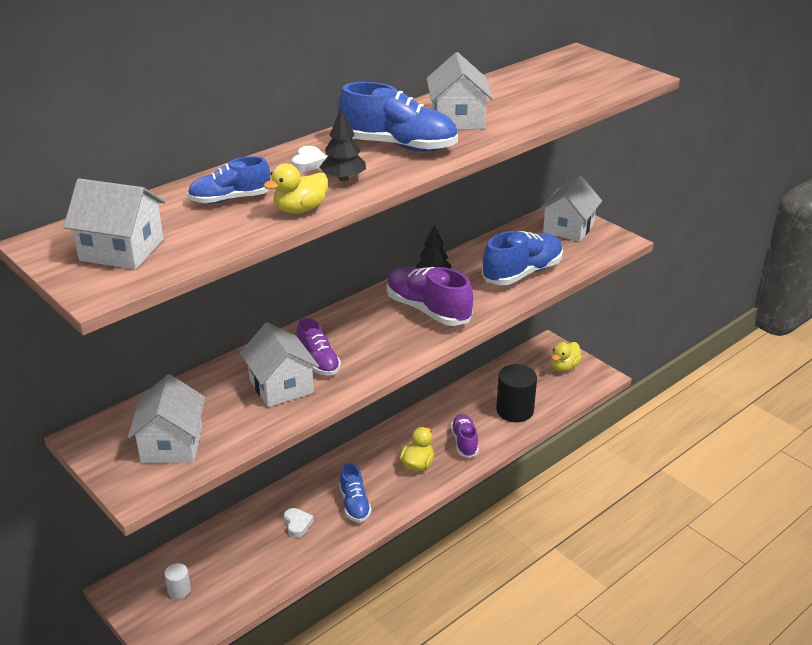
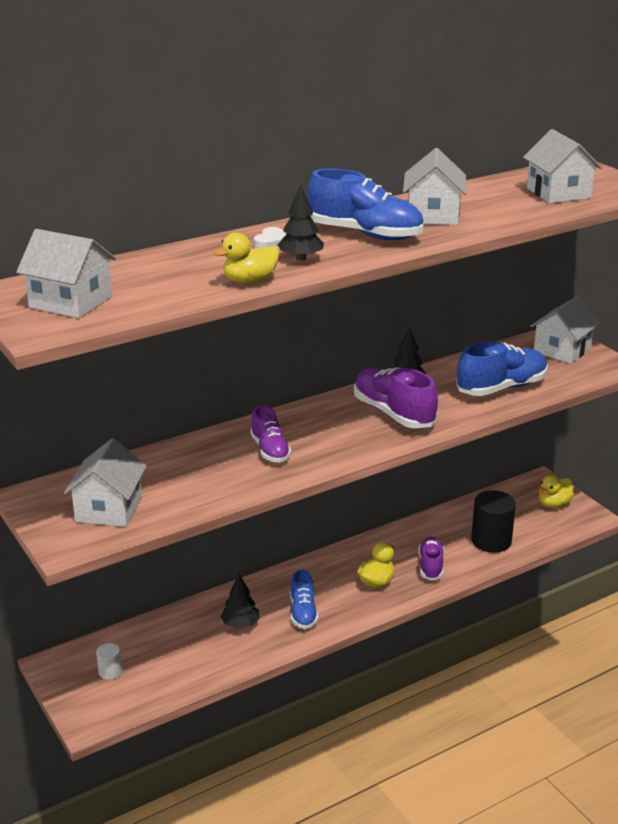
camera: 10 degrees right, 5 degrees down
blue shoe [187,156,270,204] -> none
white house [240,322,319,407] -> white house moved to [523,129,602,203]
white heart [284,508,314,538] -> black tree [221,574,260,629]

